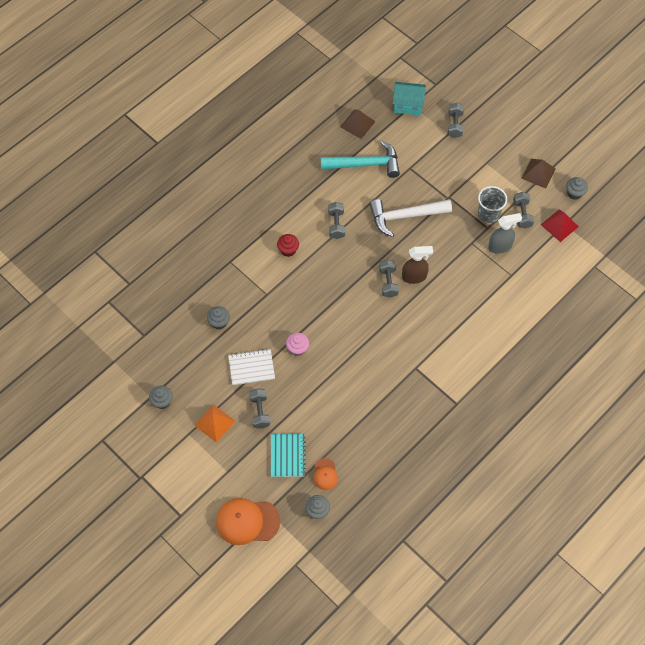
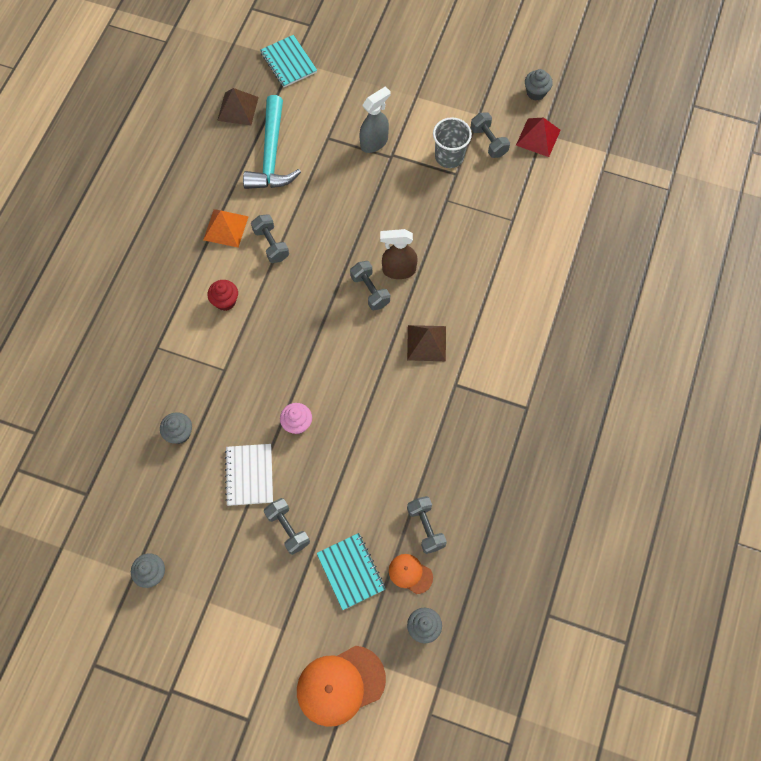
camera: 25 degrees left, 5 degrees up
orange pyramid [194,404,235,443] -> orange pyramid moved to [203,209,249,247]
white notebook [228,349,275,385] -> white notebook turned 60 degrees counterclockwise [225,444,273,506]
orange cap [314,458,338,490] -> orange cap turned 150 degrees clockwise [389,554,433,594]
turquoise hammer [321,140,400,178] -> turquoise hammer turned 120 degrees clockwise [243,95,301,189]
white hammer [370,199,452,237] -> none
turquoise house [393,82,426,115] -> turquoise notebook [260,35,317,87]
brown spray bottle [402,246,433,284] -> brown spray bottle turned 150 degrees counterclockwise [380,229,418,279]
grey dumbbell [448,103,464,138] -> grey dumbbell moved to [407,496,447,554]
grey spray bottle [488,213,522,254] -> grey spray bottle moved to [359,86,391,153]
brown pyramid [521,159,556,189] -> brown pyramid moved to [407,325,446,361]

